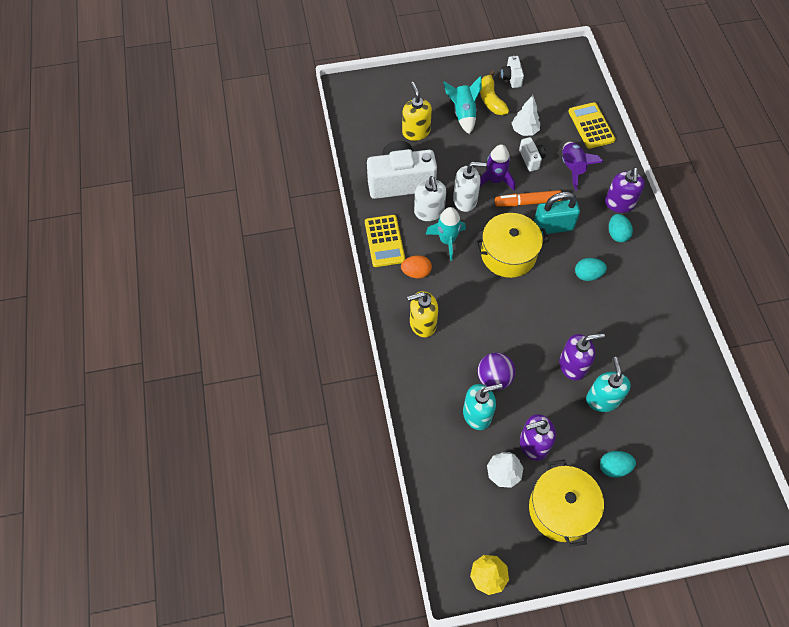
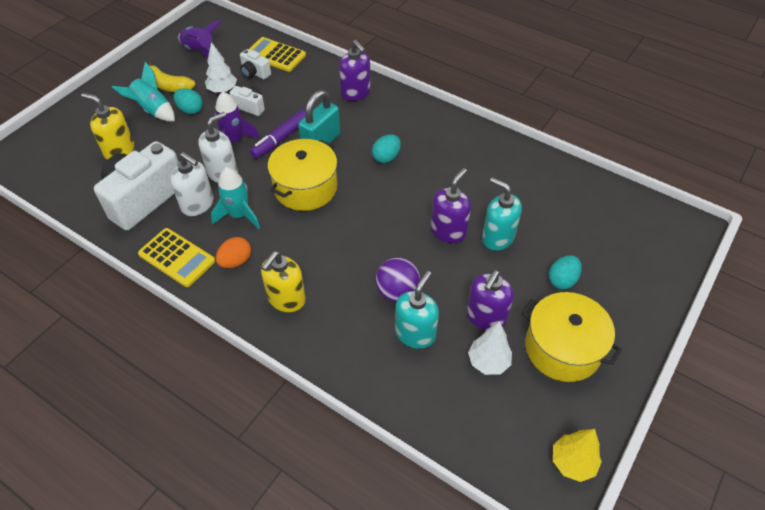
camera: 45 degrees left, 10 degrees down
orange marker [495,190,562,207] -> purple marker [250,110,305,159]
white camera [501,56,524,88] -> white camera moved to [240,49,271,79]
purple rocket [562,142,603,191] -> purple rocket moved to [178,21,221,58]
turquoise egg [609,214,633,242] -> turquoise egg moved to [173,88,203,114]

